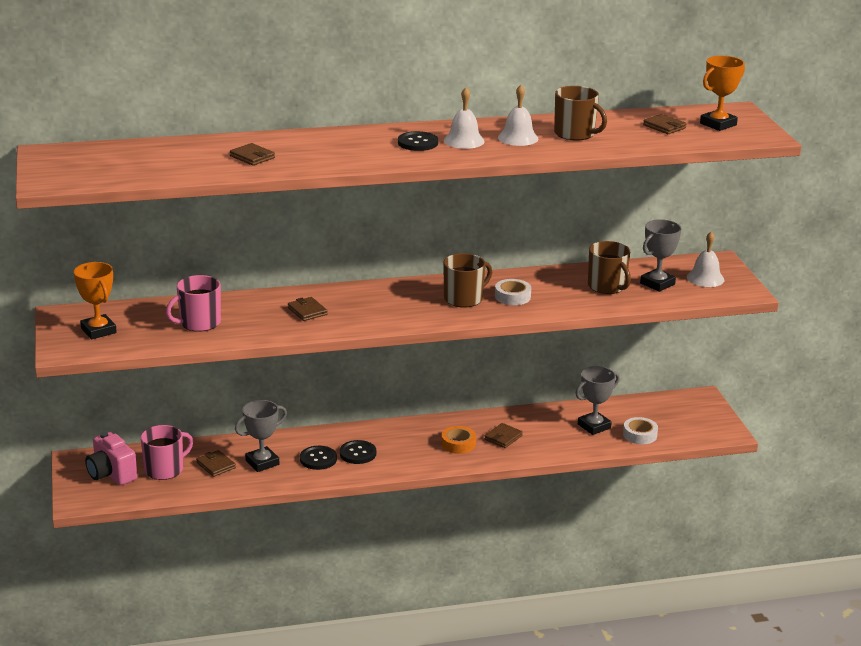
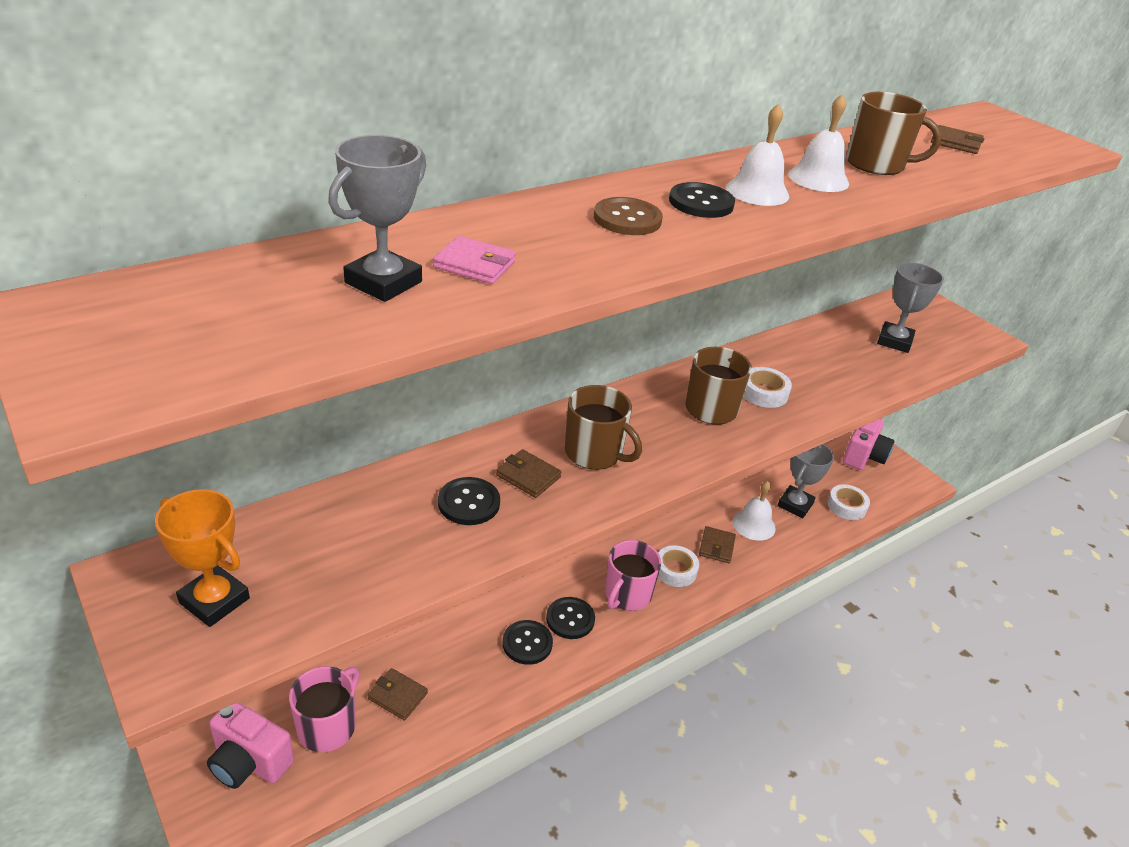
camera: 25 degrees left, 10 degrees up
pink mug [166,275,221,332] -> pink mug moved to [605,540,661,611]
brown wallet [230,143,275,166] -> pink wallet [433,236,516,284]
grey trophy [235,400,287,472] -> grey trophy moved to [328,135,426,302]
orange tape [441,426,476,454] -> white tape [658,545,699,587]
brown mug [588,241,631,294] -> brown mug moved to [565,385,642,470]
white bell [687,232,724,287] -> white bell moved to [733,481,776,541]
orange trophy [700,56,745,131] -> none
none -> black button [438,477,500,525]
none -> brown button [594,197,663,235]
none -> pink camera [843,419,895,470]

